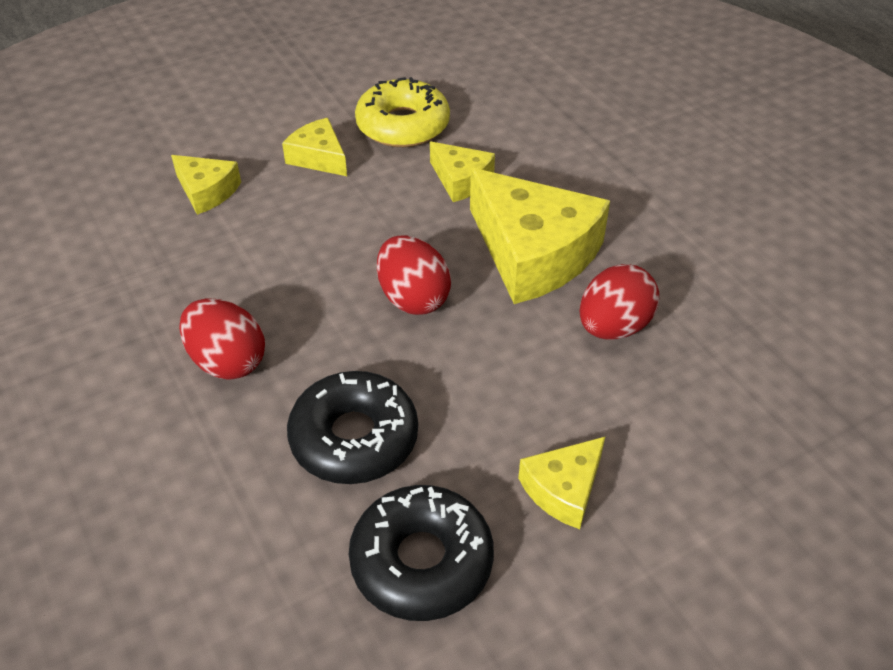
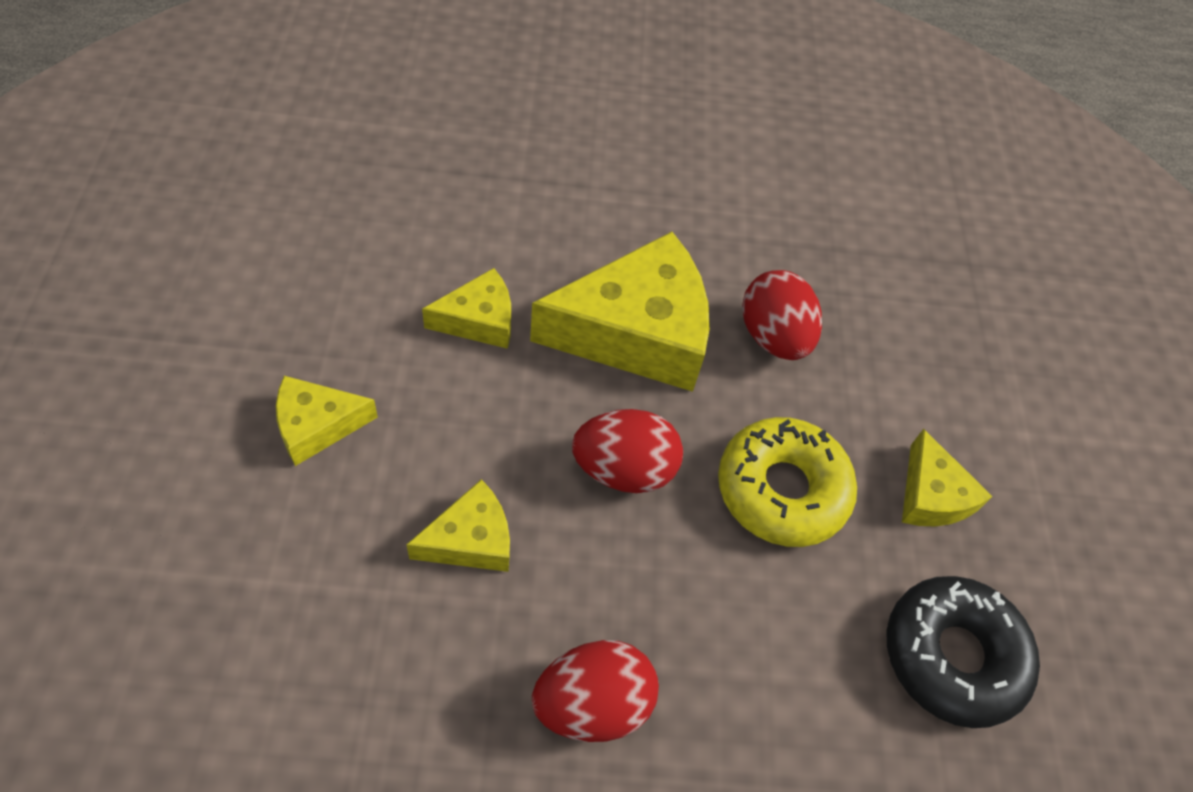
camera: 65 degrees left, 10 degrees up
yellow cheese [171,155,241,215] -> yellow cheese moved to [406,479,510,572]
black donut [287,371,418,484] -> none
yellow donut [355,77,450,147] -> yellow donut moved to [718,417,857,547]

